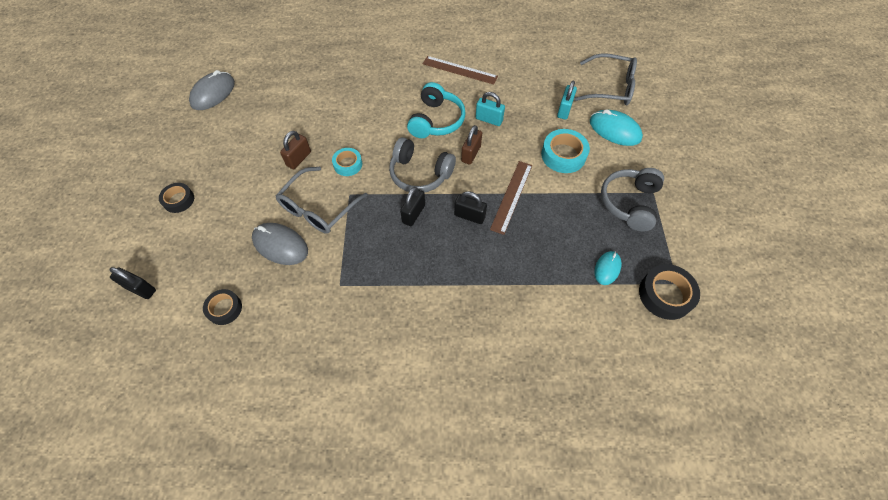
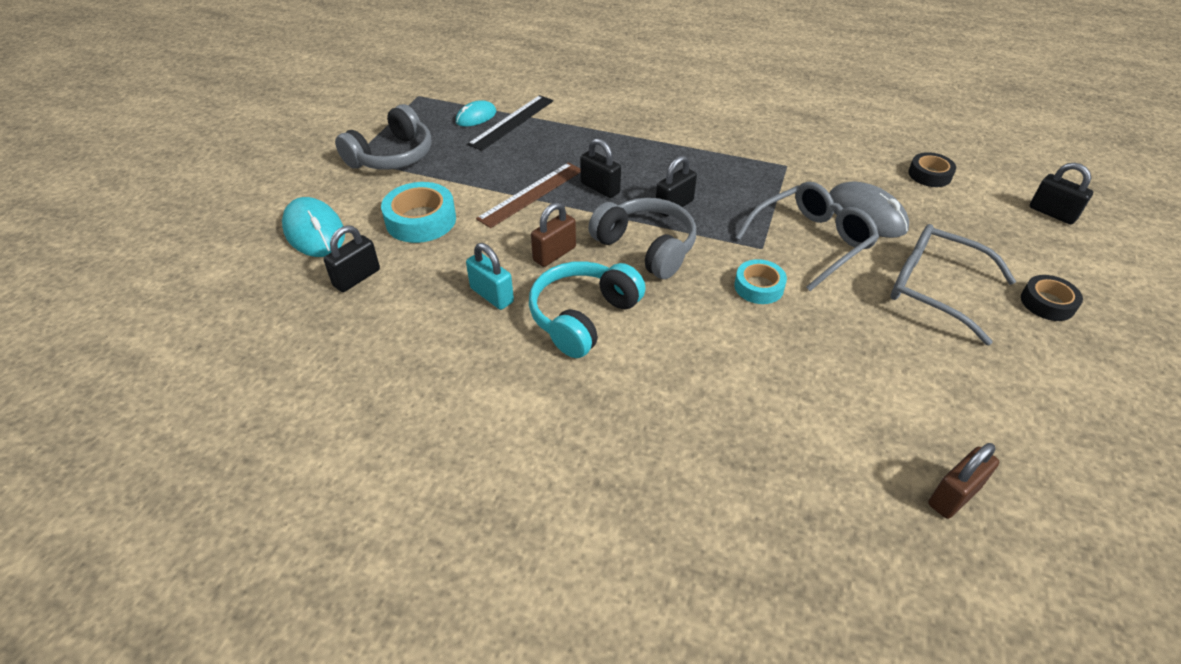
camera: 160 degrees left, 15 degrees down
grey mouse [189,70,235,110] -> none
brown padlock [280,131,311,169] -> brown padlock moved to [928,443,999,519]
brown ruler [423,56,498,85] -> none
turquoise padlock [557,81,577,120] -> black padlock [324,225,380,292]
grey glasses [574,53,637,105] -> grey glasses moved to [890,224,1016,345]
black tape [639,264,700,320] -> none
none -> black ruler [467,95,553,151]

